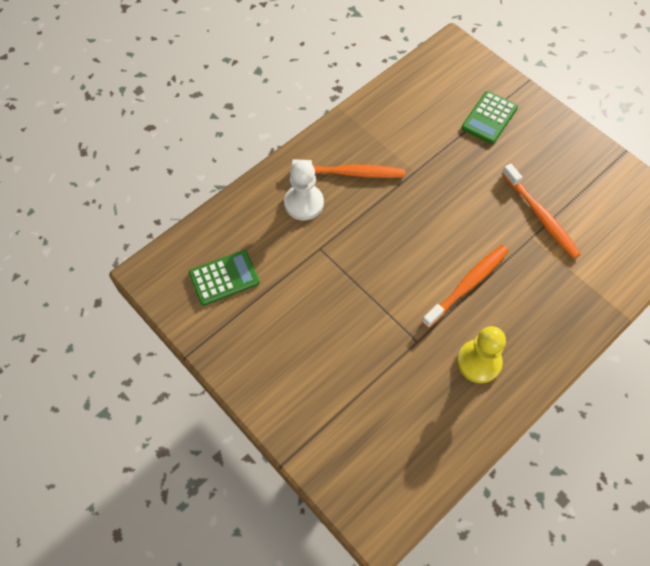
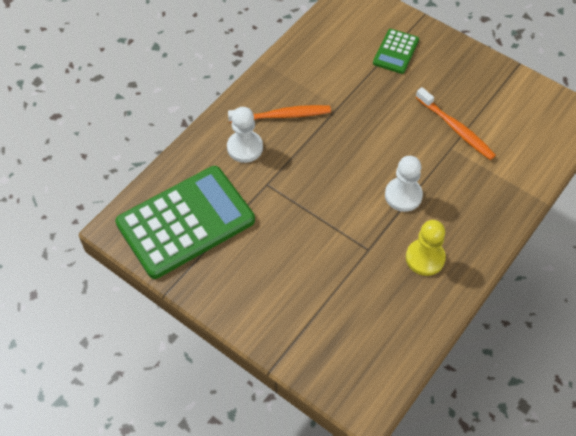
camera: 10 degrees left, 5 degrees down
green calculator [189,250,260,306] -> green calculator [115,166,255,279], size x2.11
orange toothbrush [422,245,509,328] -> white pawn [385,156,423,212]

